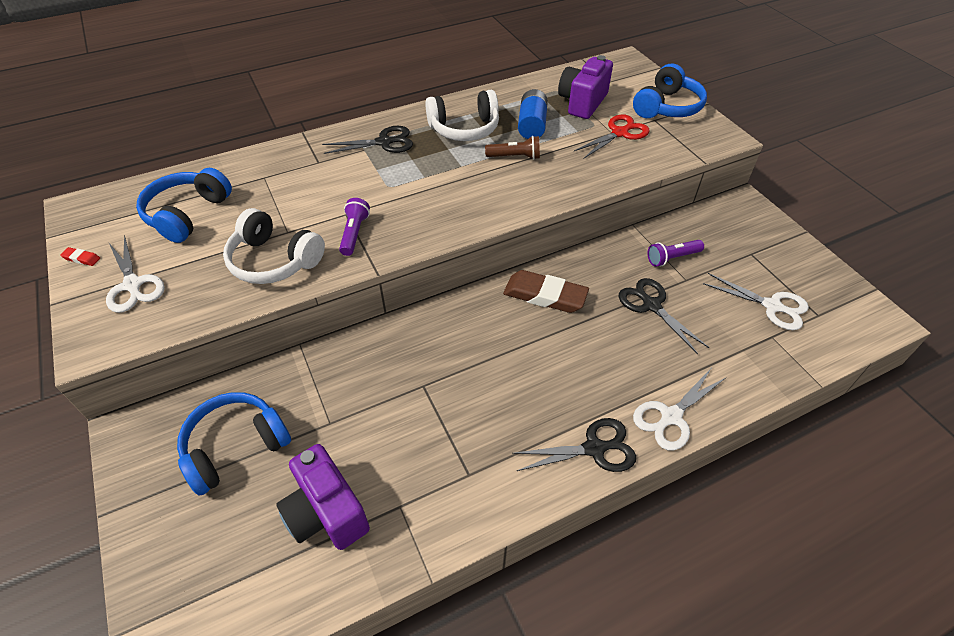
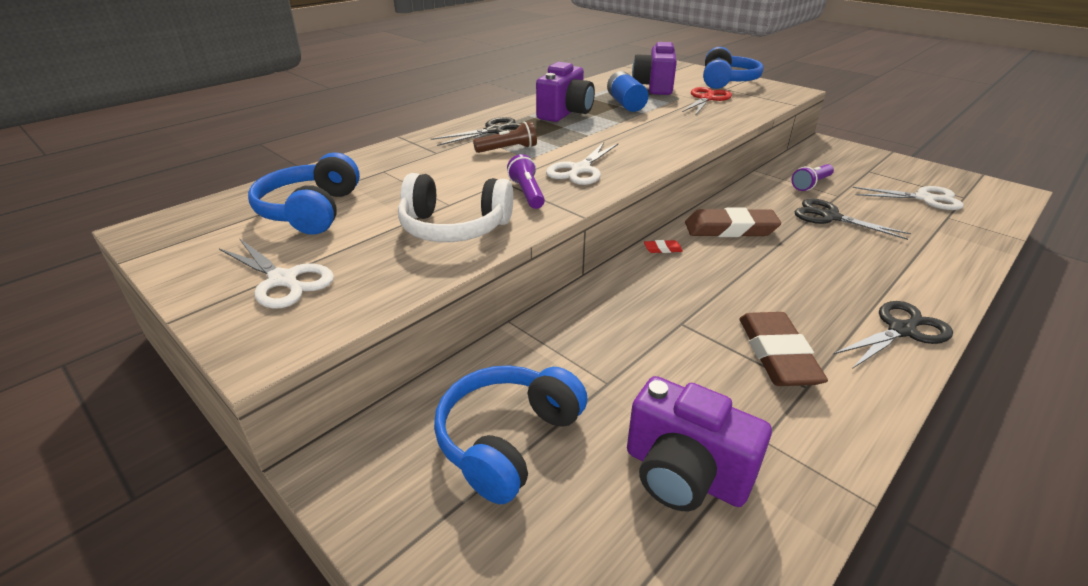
camera: 20 degrees left, 15 degrees down
red eraser [60,247,100,266] -> red eraser moved to [644,240,683,253]
white headphones [426,90,499,141] -> purple camera [536,62,595,122]
brown flashlight [485,136,540,160] -> brown flashlight moved to [473,121,537,153]
white scissors [633,369,725,451] -> white scissors moved to [546,142,619,185]
none -> brown eraser [739,312,828,386]

